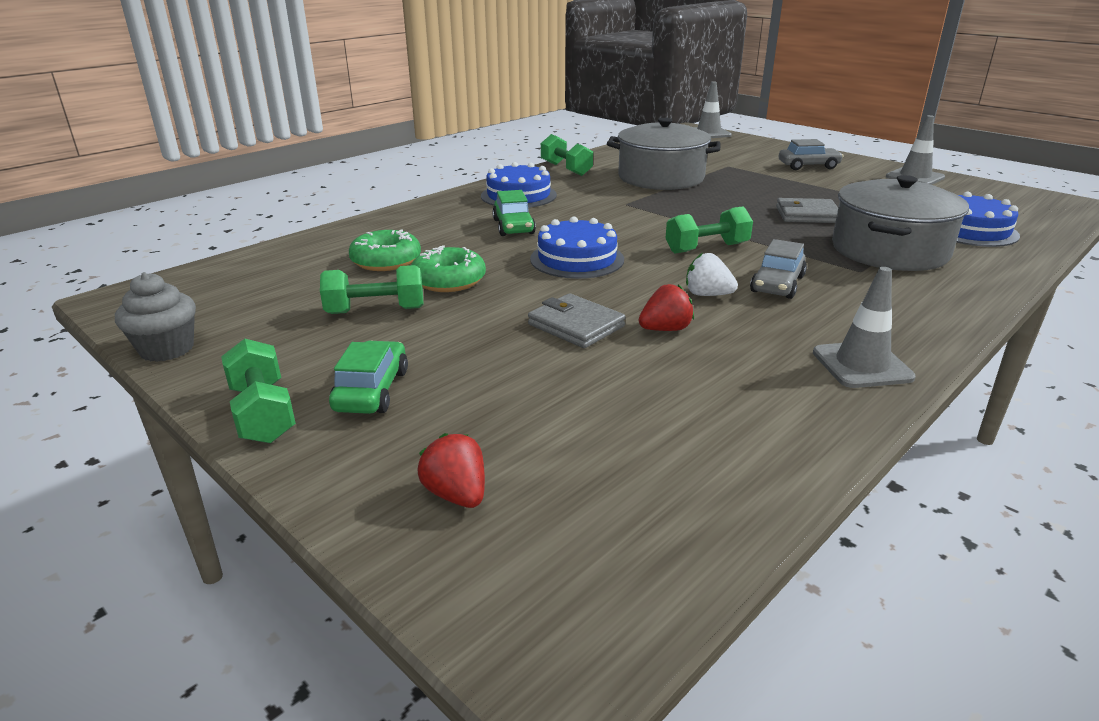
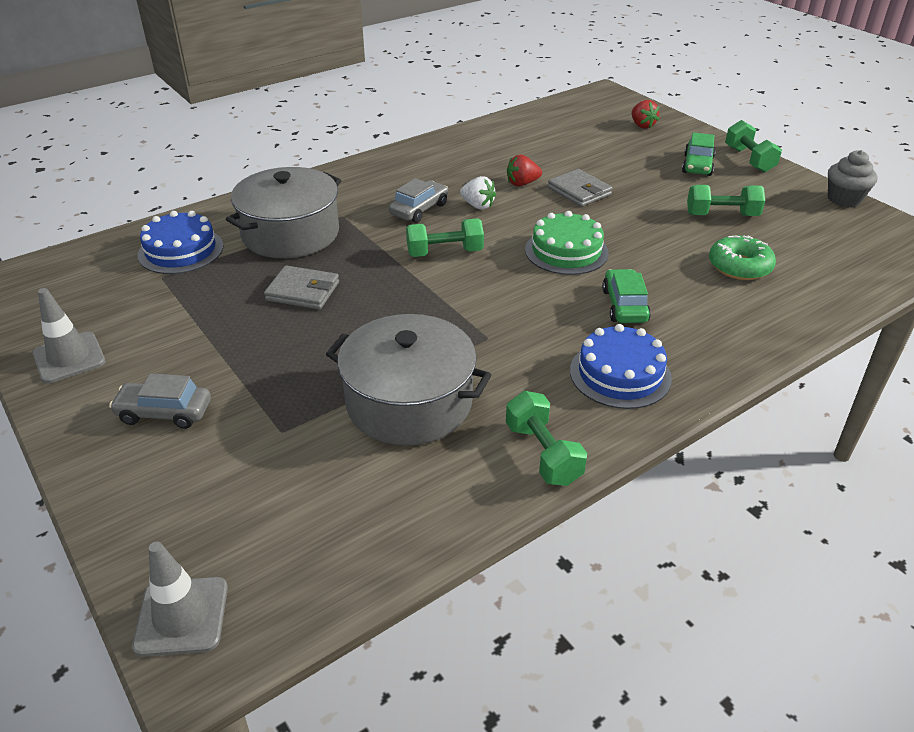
camera: 170 degrees left, 10 degrees up
green donut [411,245,486,292] -> none
blue cake [530,216,624,279] -> green cake [525,211,609,275]
grey traffic cone [813,267,916,388] -> none

